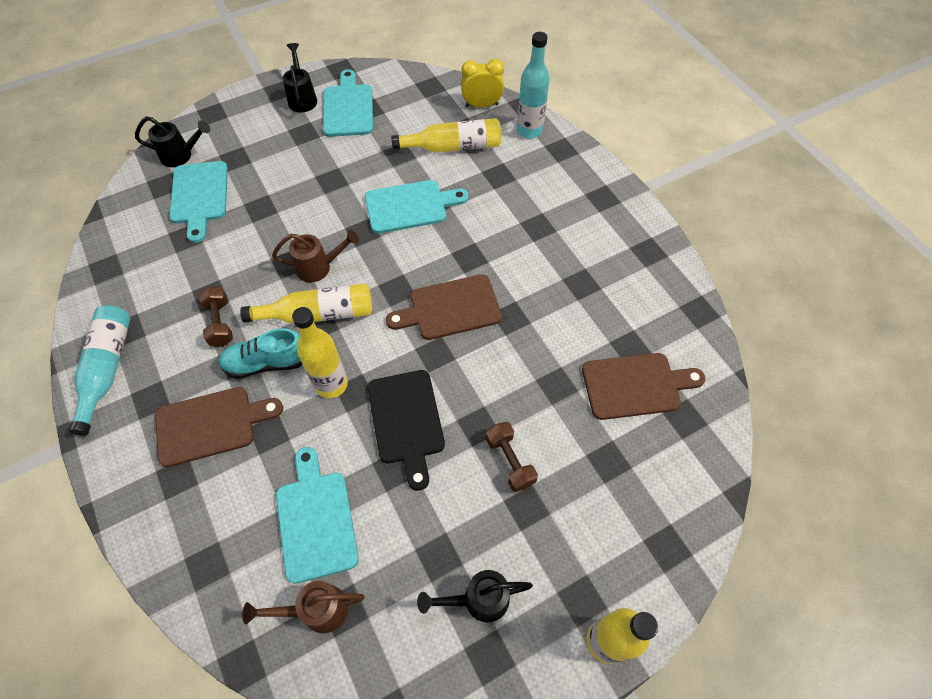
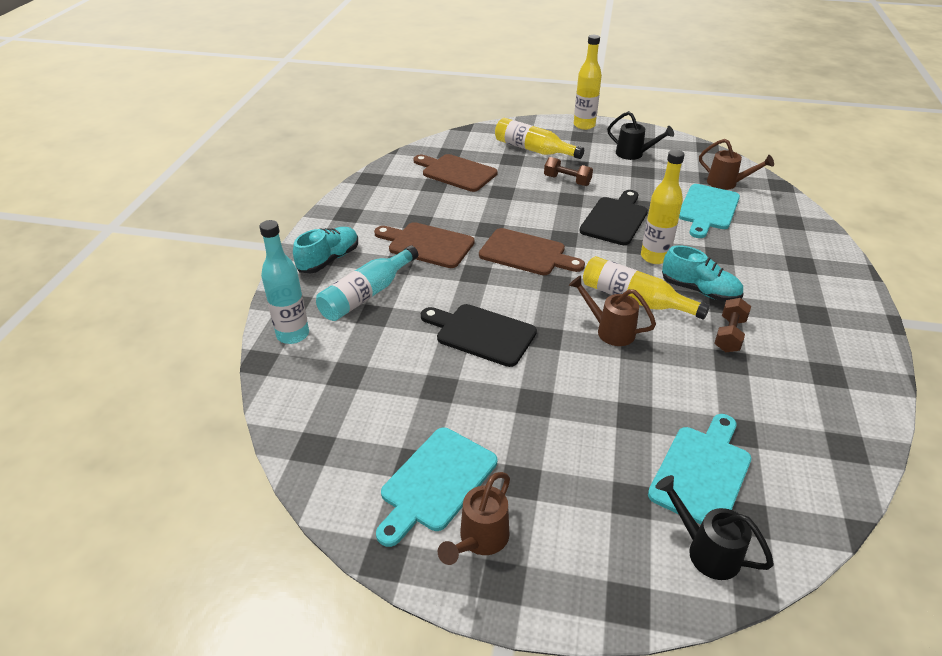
camera: 140 degrees left, 20 degrees down
turquoise bottle [69,305,131,436] -> turquoise bottle moved to [316,245,418,321]
brown cutting board [155,387,283,467] -> brown cutting board moved to [374,222,475,268]
black watering can [283,43,317,112] -> brown watering can [438,472,510,565]
turquoise cutting board [365,180,468,234] -> black cutting board [421,304,537,367]
yellow bottle [391,118,501,152] -> yellow bottle moved to [495,118,584,159]
yellow clock [461,59,504,108] -> none
brown dumbbell [486,422,538,492] -> brown dumbbell turned 75 degrees counterclockwise [544,157,593,186]
none -> turquoise shoe [293,227,358,273]

